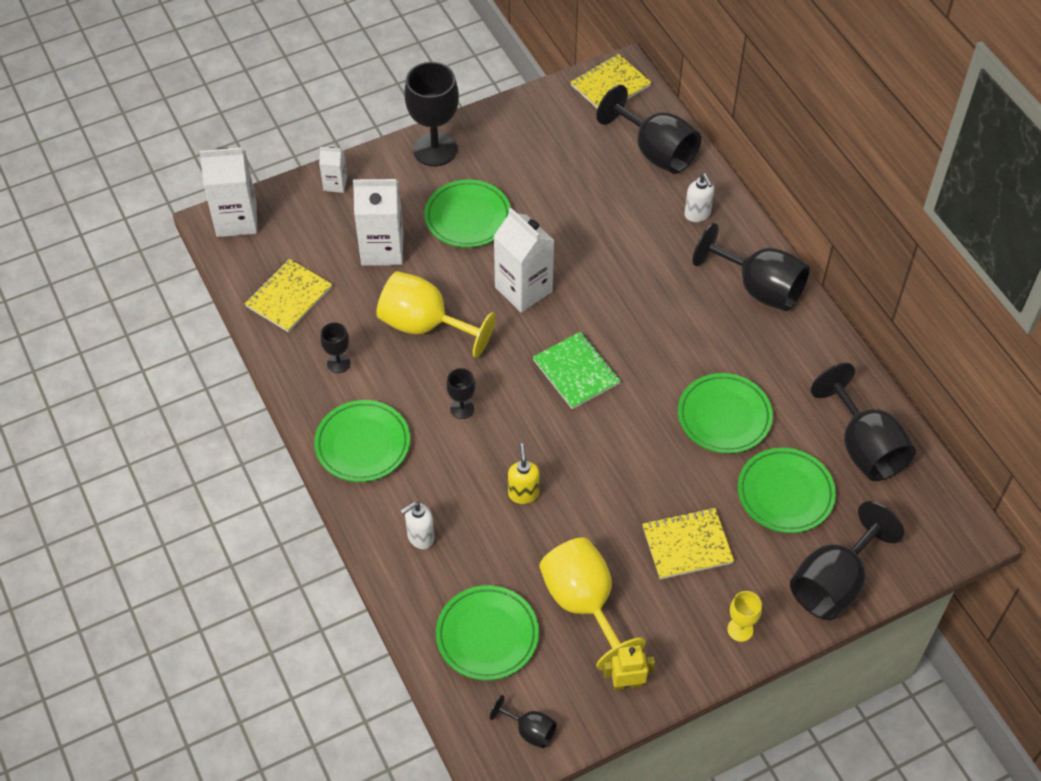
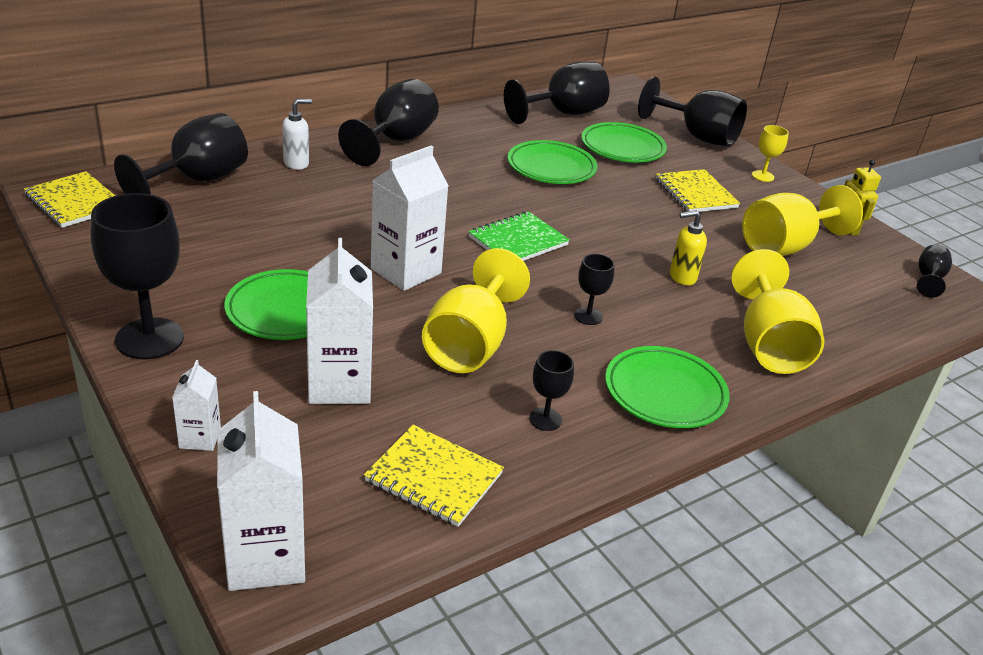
camera: 100 degrees left, 20 degrees down
white soap dispenser [400,502,434,549] -> yellow goblet [731,249,824,374]
green plate [436,585,539,681] -> none

